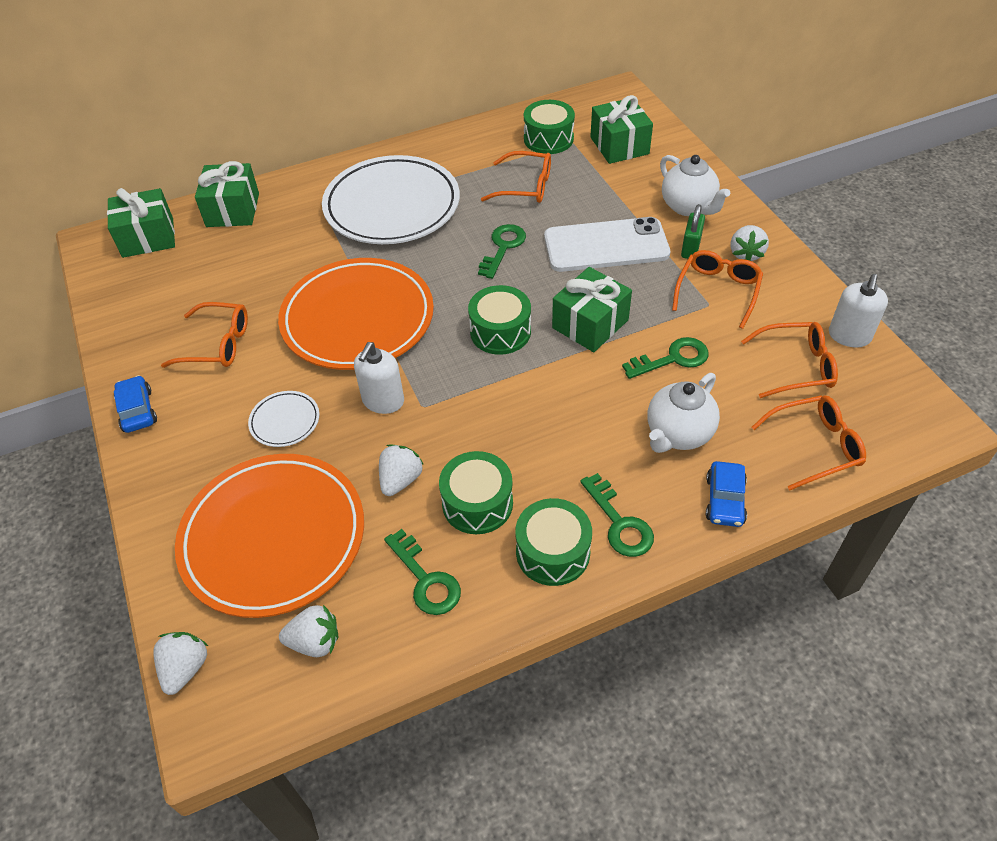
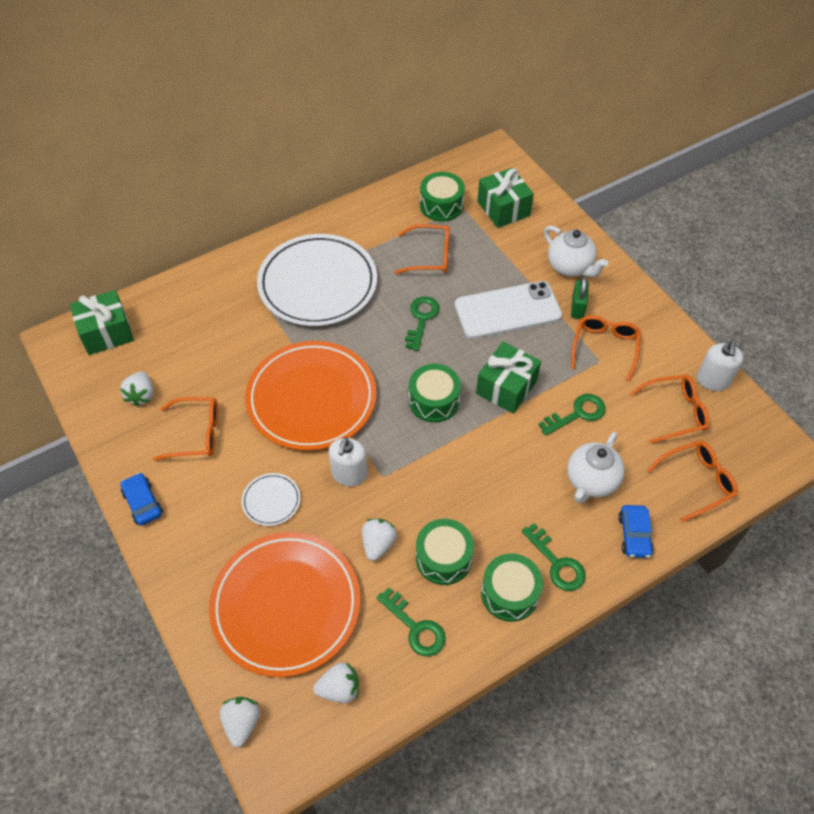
camera: 10 degrees left, 5 degrees up
green gift [195,161,259,227] -> none
white strawberry [731,225,769,261] -> white strawberry moved to [120,371,154,407]

